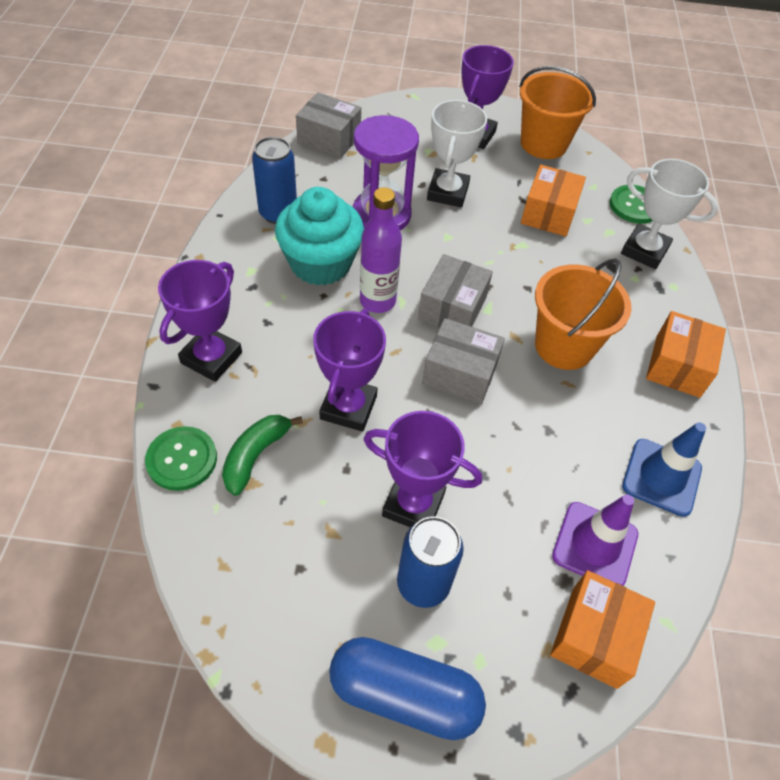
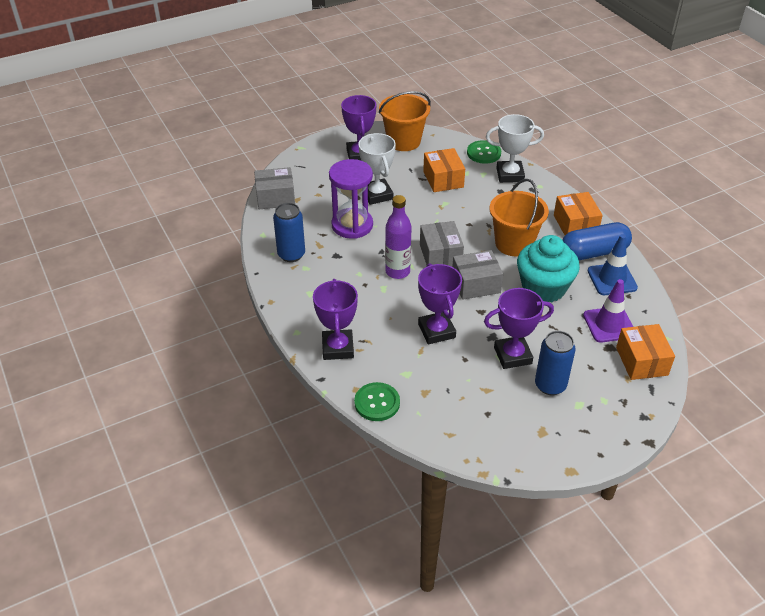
camera: 30 degrees left, 10 degrees down
green banana [222,415,303,496] -> none
turquoise cupcake [275,187,364,285] -> turquoise cupcake moved to [517,235,580,302]
blue capsule [329,637,486,740] -> blue capsule moved to [562,222,632,260]

